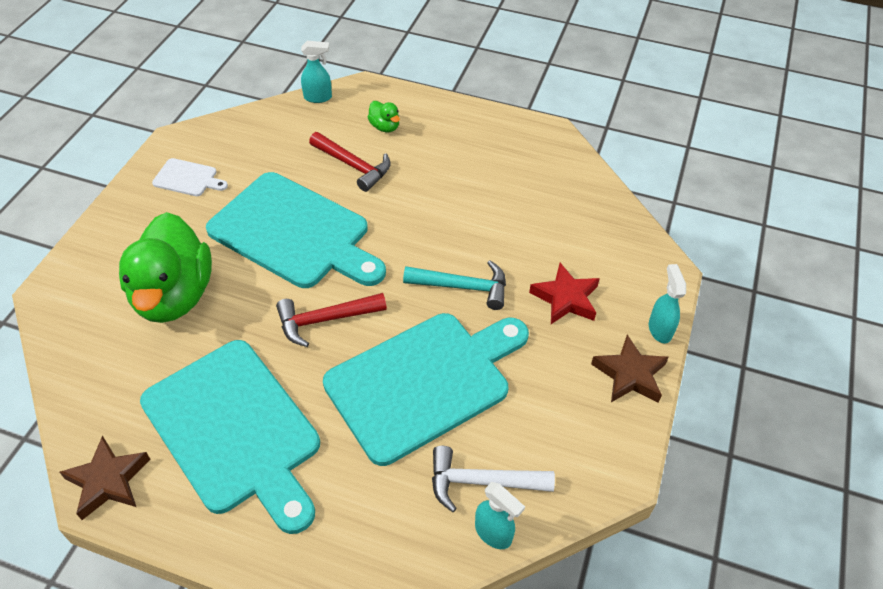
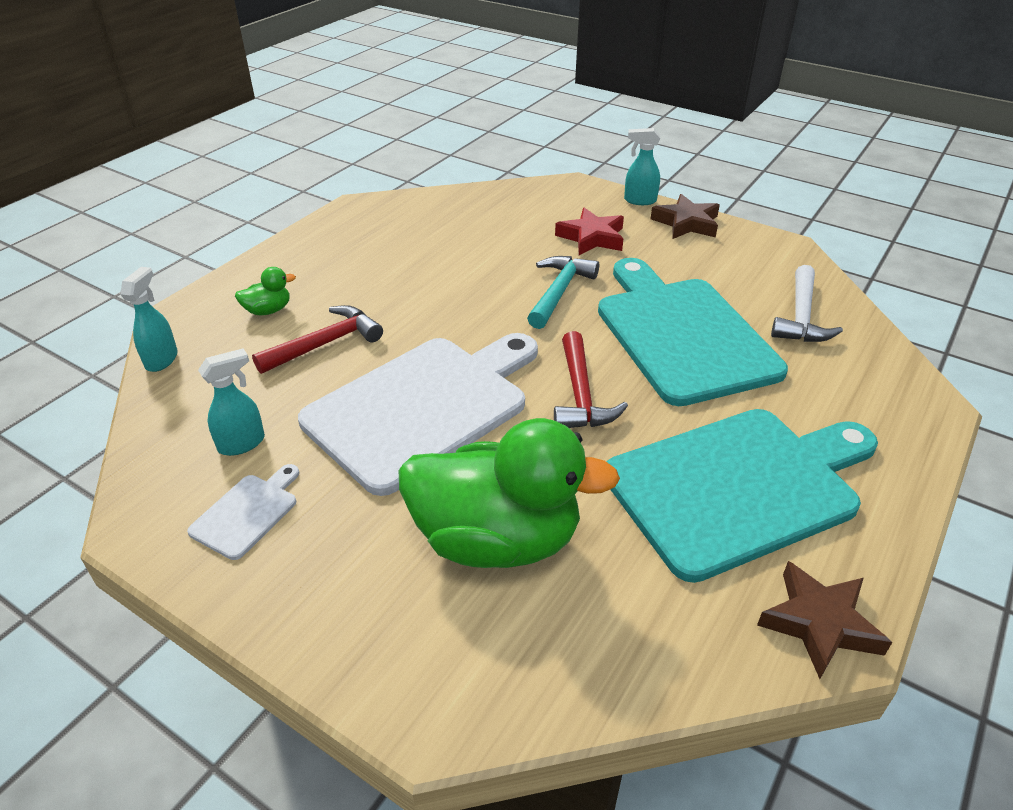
camera: 75 degrees left, 10 degrees down
turquoise cutting board [206,172,386,288] -> white cutting board [298,333,538,496]
turquoise spray bottle [475,482,525,549] -> turquoise spray bottle moved to [198,349,265,456]

